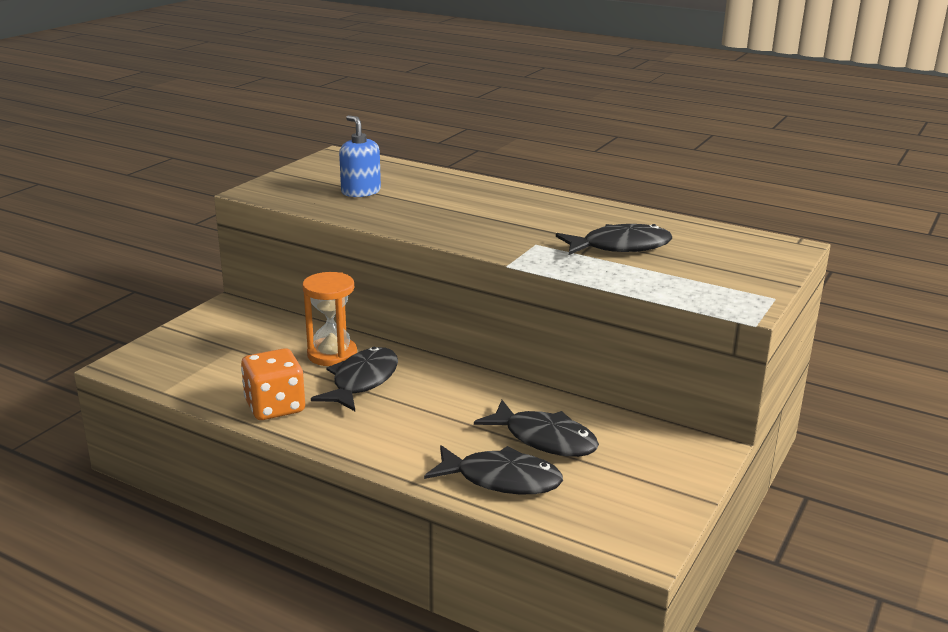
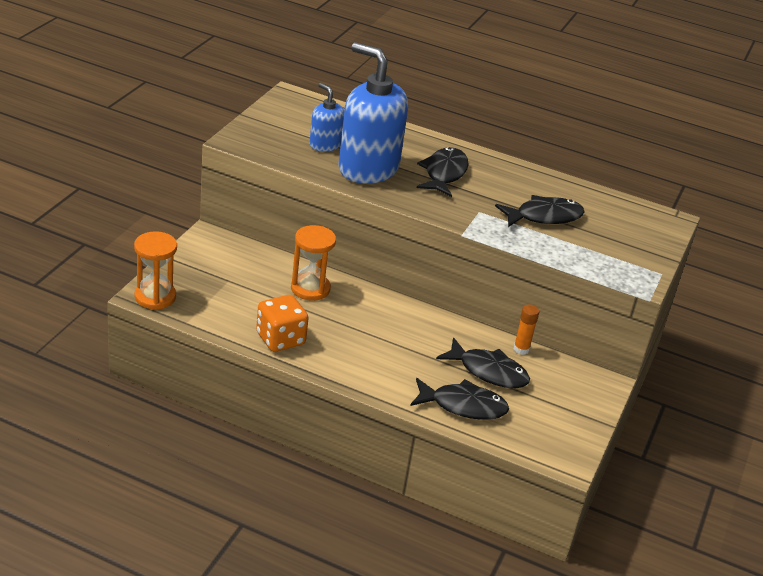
camera: 10 degrees left, 10 degrees up
black fish [311,347,398,411] -> black fish moved to [417,147,469,197]
none -> orange hourglass [134,231,177,310]
none -> blue soap dispenser [339,42,408,184]
none -> orange glue stick [514,305,539,355]

